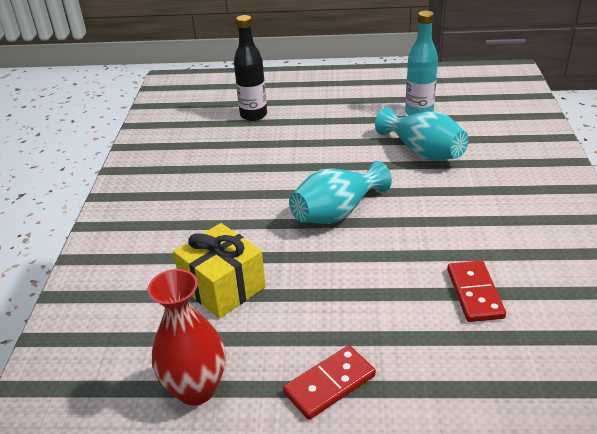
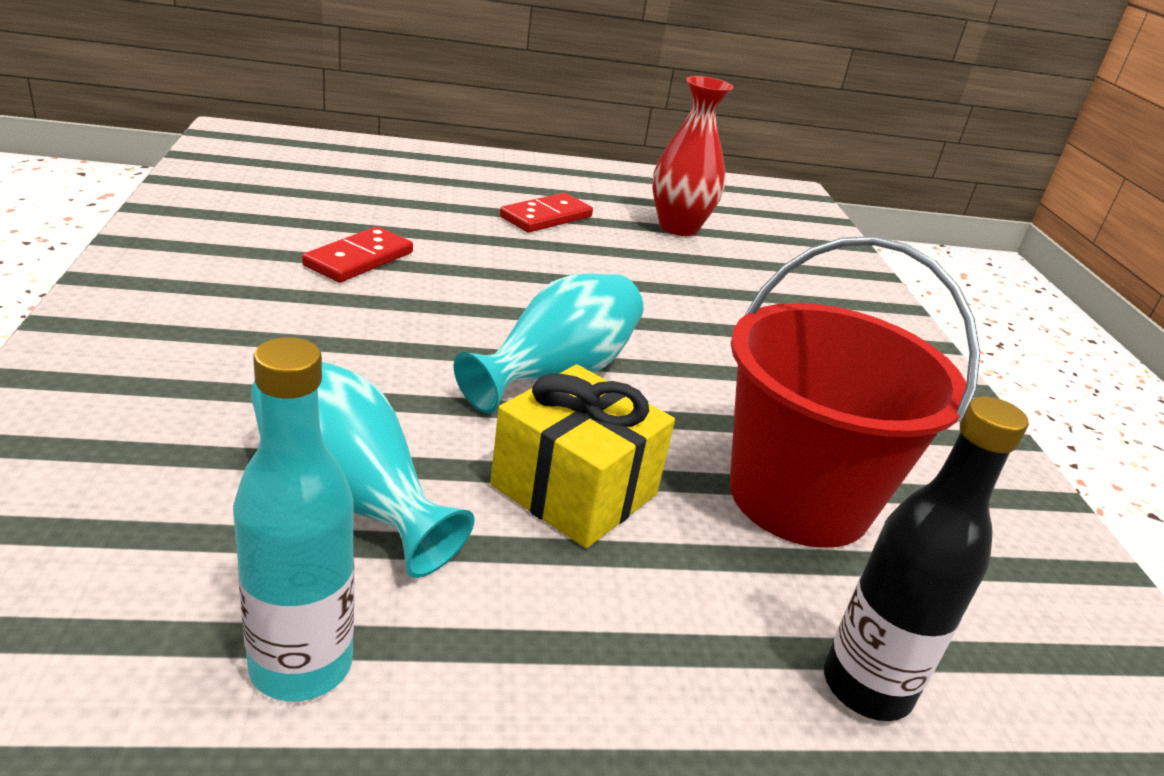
camera: 165 degrees right, 5 degrees down
yellow gift [173,223,266,318] -> yellow gift moved to [490,364,675,548]
red domino [447,261,506,322] -> red domino turned 45 degrees clockwise [302,227,413,283]
none -> red bucket [730,236,980,548]

